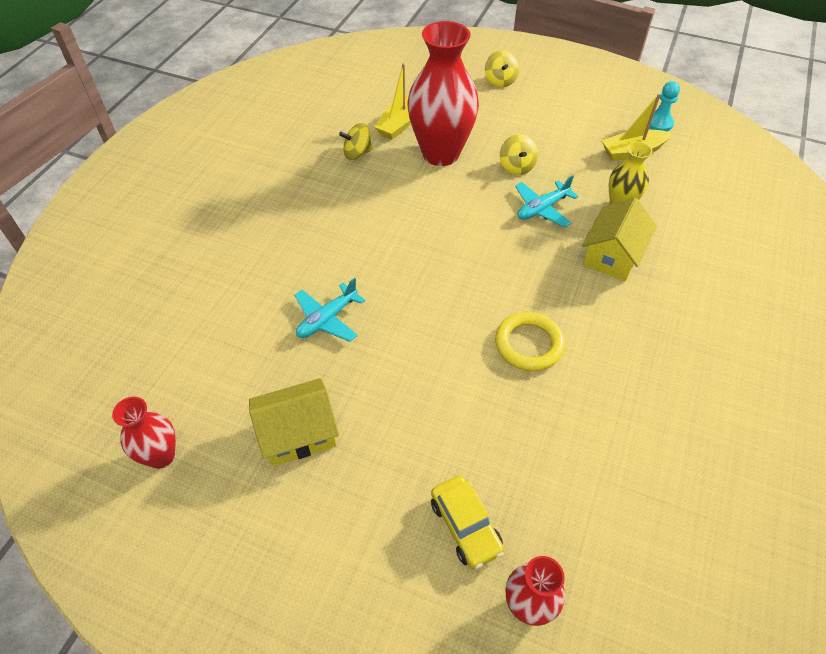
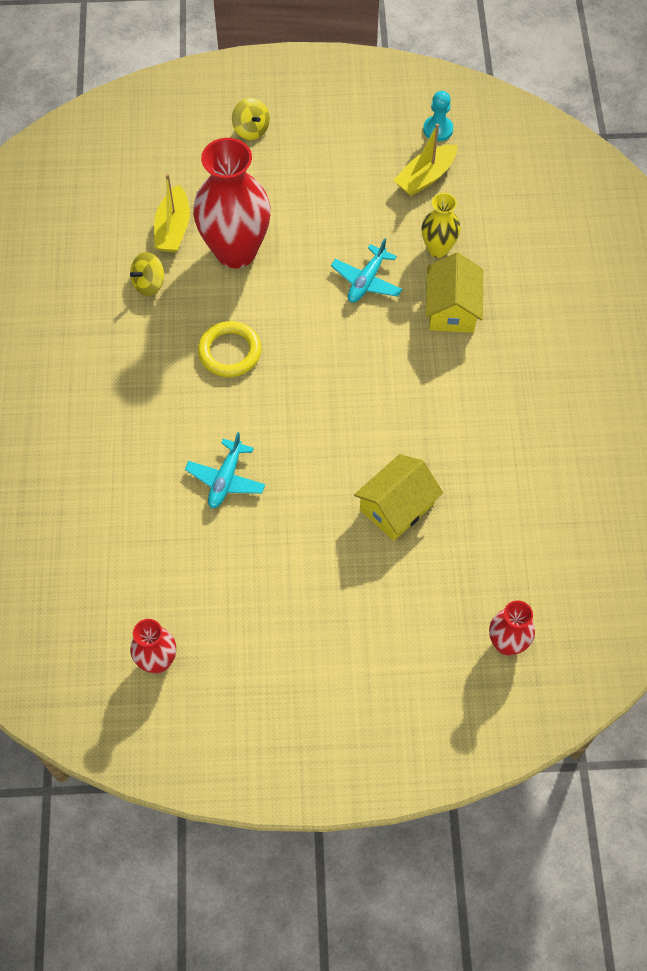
camera: 25 degrees left, 10 degrees up
yellow house [249,378,339,466] -> yellow house moved to [354,454,443,541]
yellow car [431,475,504,569] -> none
yellow ring [495,312,565,371] -> yellow ring moved to [198,321,261,377]
yellow spinning top [500,135,538,175] -> none

